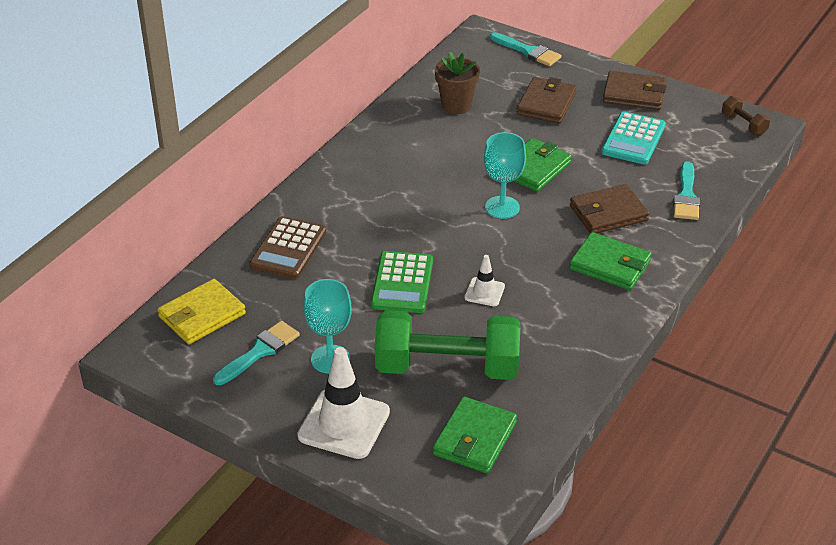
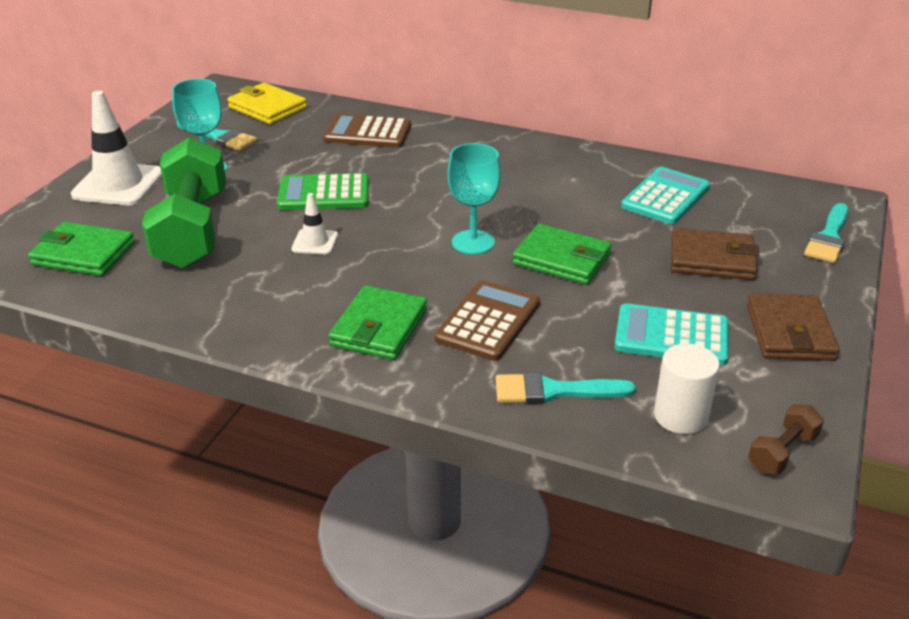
camera: 80 degrees right, 5 degrees down
brown flower pot [435,52,480,114] -> turquoise calculator [621,167,710,224]
brown wallet [570,184,649,234] -> brown calculator [435,280,540,361]
none -> white cylinder [654,343,720,434]

